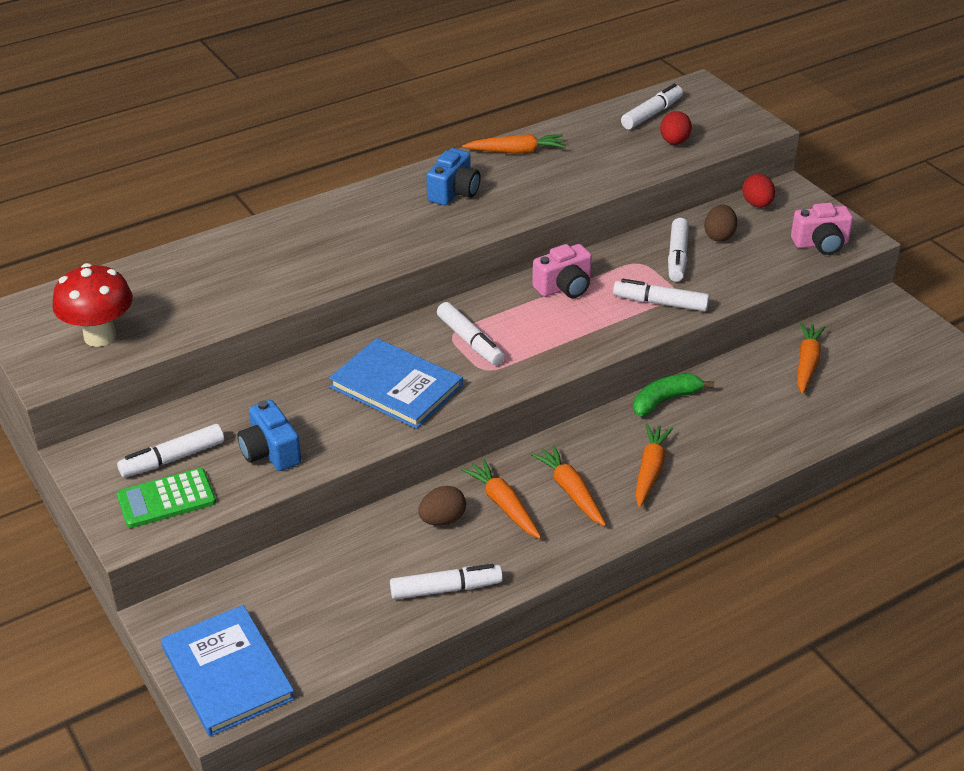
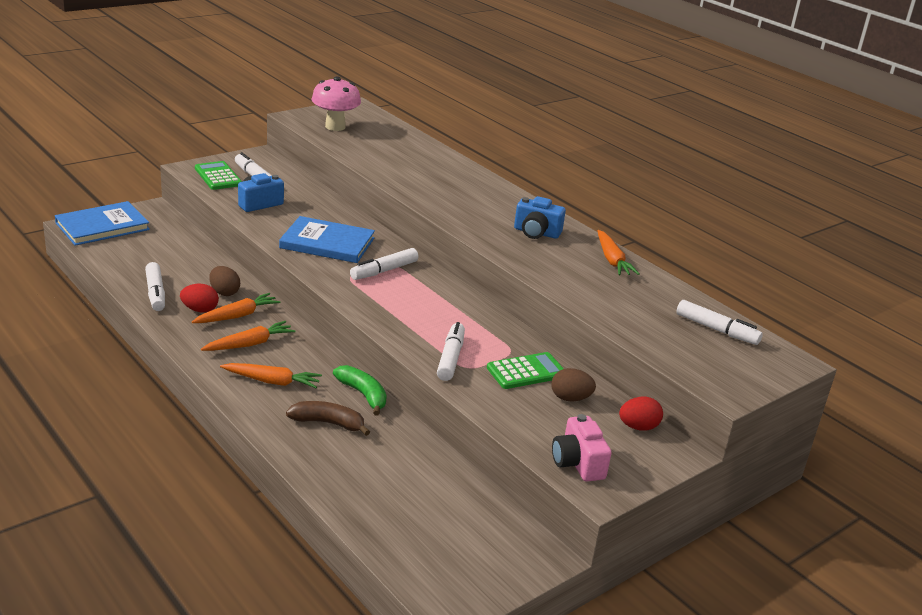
camera: 80 degrees right, 10 degrees down
red mushroom [52,263,133,347] -> pink mushroom [311,76,361,131]
blue book [329,338,463,429] -> blue book turned 75 degrees clockwise [279,216,375,263]
pink camera [532,244,592,298] -> none
red egg [660,111,692,145] -> red egg moved to [180,284,219,313]
white marker [668,218,689,282] -> green calculator [487,352,564,389]
orange carrot [797,322,825,394] -> none
none -> brown banana [286,401,370,436]

